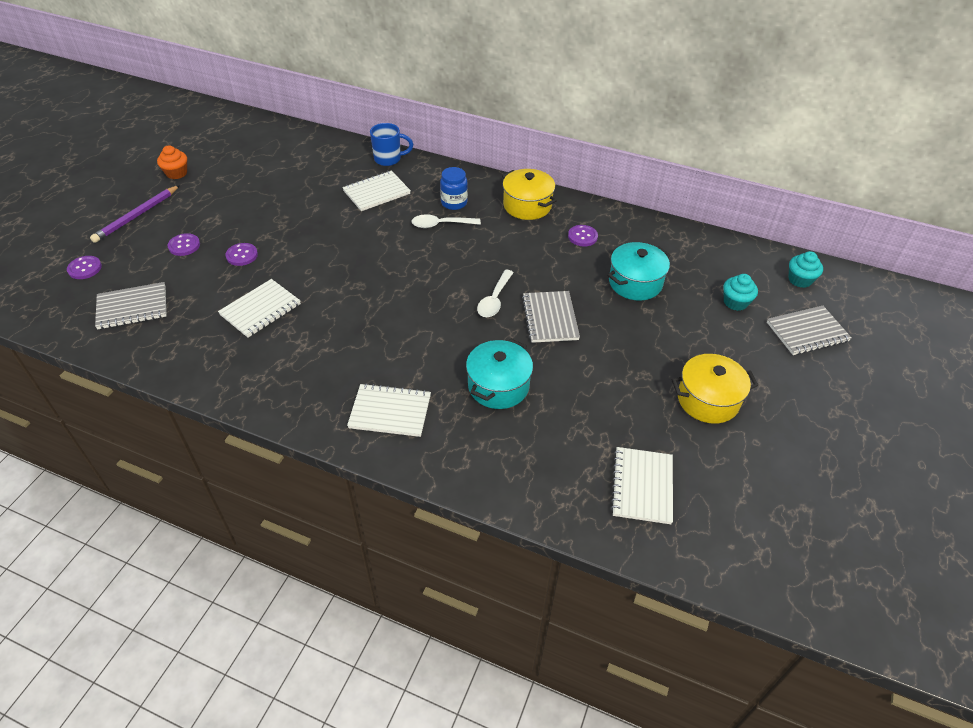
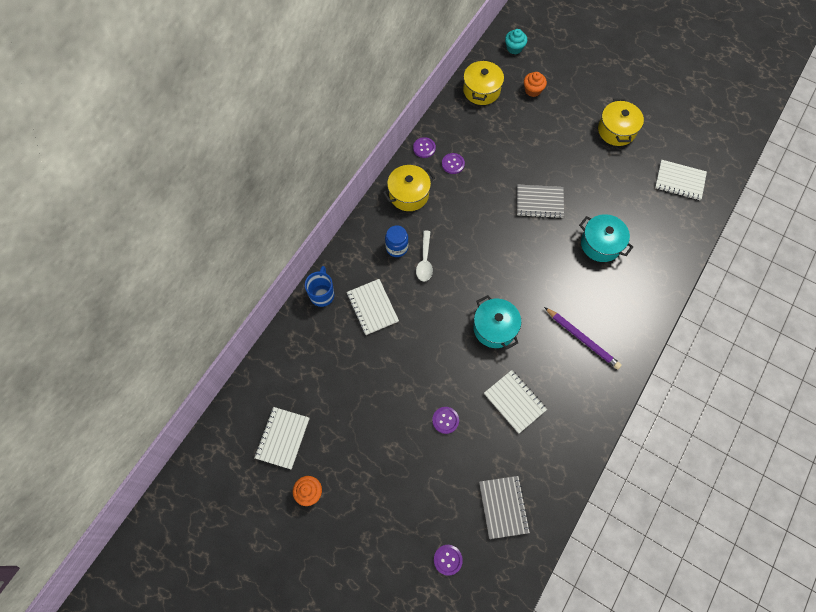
camera: 80 degrees left, 20 degrees up
purple pencil [90,185,180,243] -> purple pencil moved to [544,307,622,369]
purple button [167,233,200,256] -> purple button moved to [413,137,436,158]
white notebook [347,383,431,437] -> white notebook moved to [254,407,309,469]
white spoon [477,270,514,317] -> none
turquoise pot [607,242,670,301] -> turquoise pot moved to [473,295,521,349]
turquoise cupcake [723,274,758,311] -> orange cupcake [524,72,547,97]
grey notebook [767,306,852,355] -> none
none -> yellow pot [463,59,504,105]

